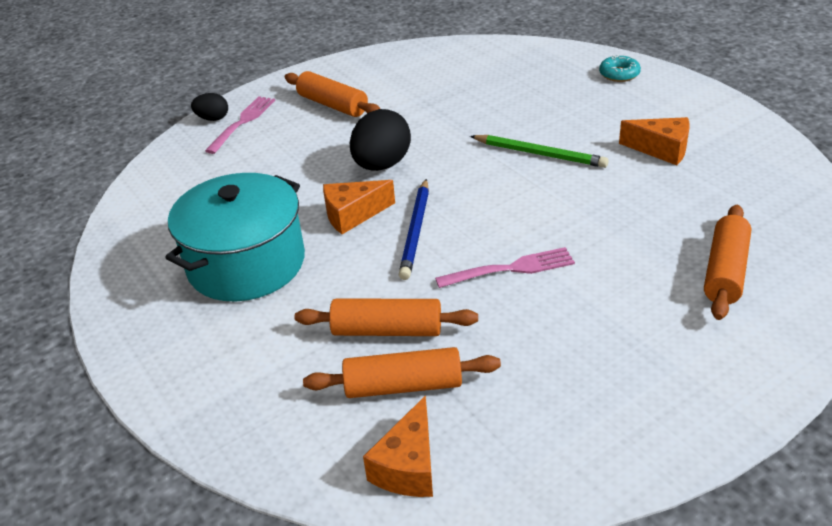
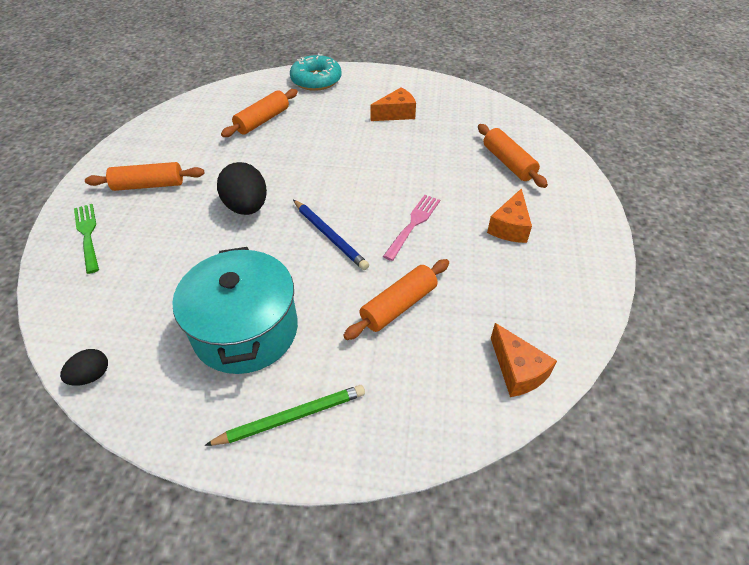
camera: 50 degrees left, 10 degrees up
black egg [191,93,228,121] -> black egg moved to [60,349,108,386]
pink fork [205,96,275,154] -> green fork [74,204,99,274]
orange rolling pin [303,347,501,398] -> orange rolling pin moved to [221,89,298,137]
orange cheese [323,180,395,234] -> orange cheese moved to [487,188,532,243]
green pencil [470,135,609,168] -> green pencil moved to [204,385,365,446]
turquoise donut [599,55,641,82] -> turquoise donut [290,54,342,91], size x1.79

